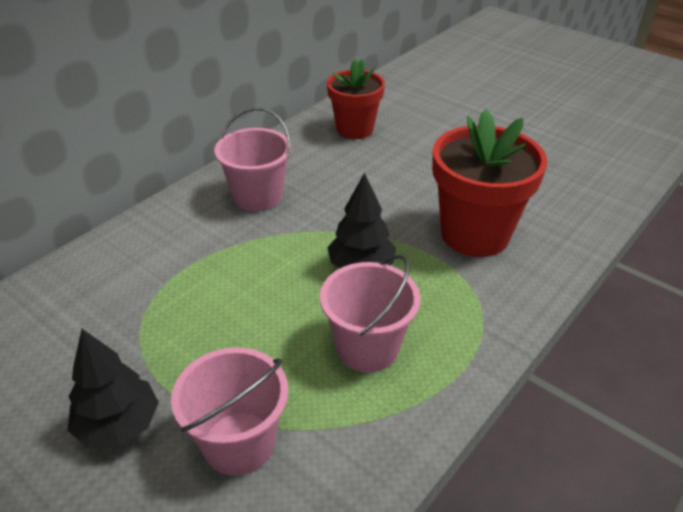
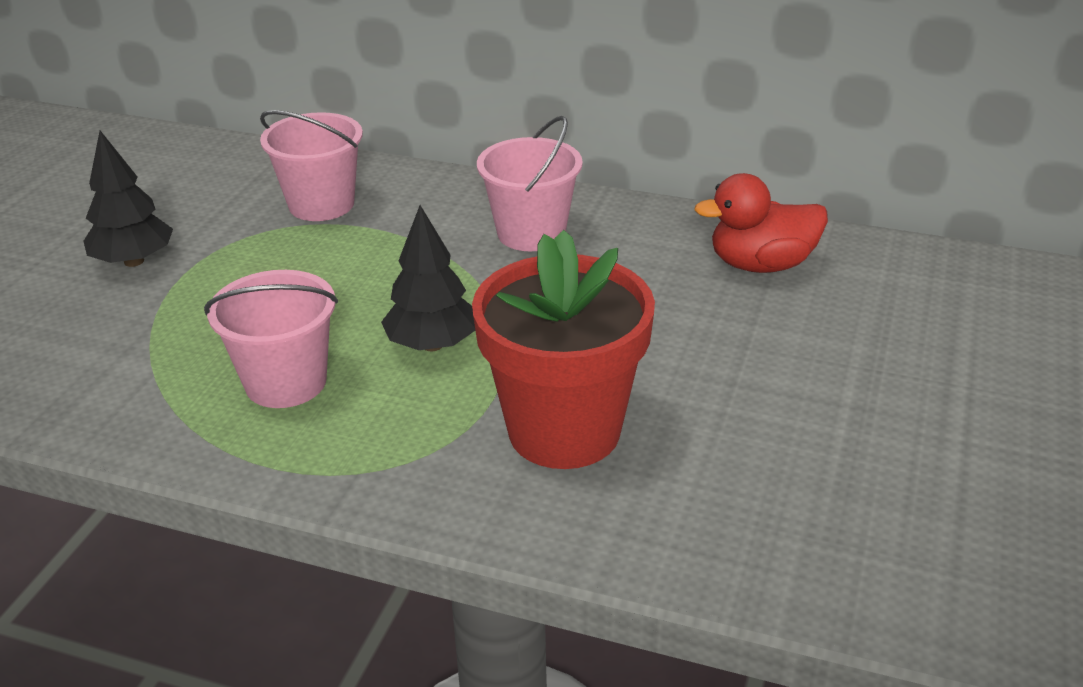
camera: 70 degrees right, 5 degrees down
pink bucket [171,347,289,476] -> pink bucket moved to [260,110,363,221]
red flower pot [327,59,385,139] -> red duck [694,173,828,273]

